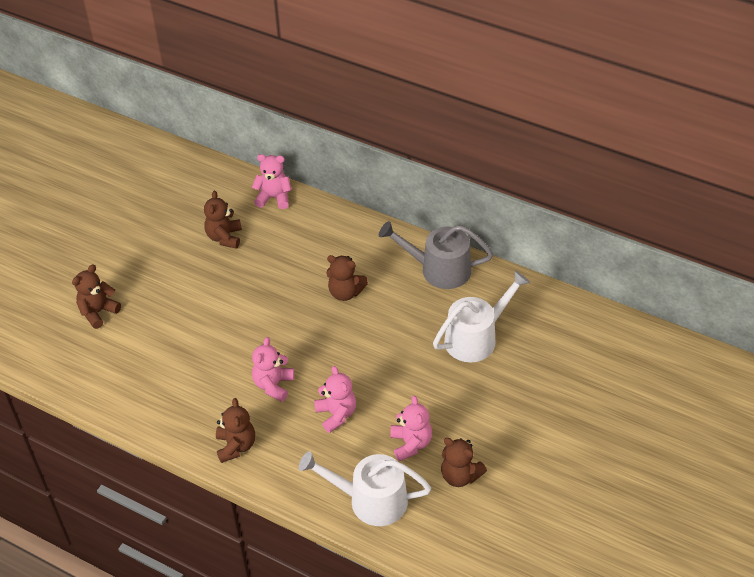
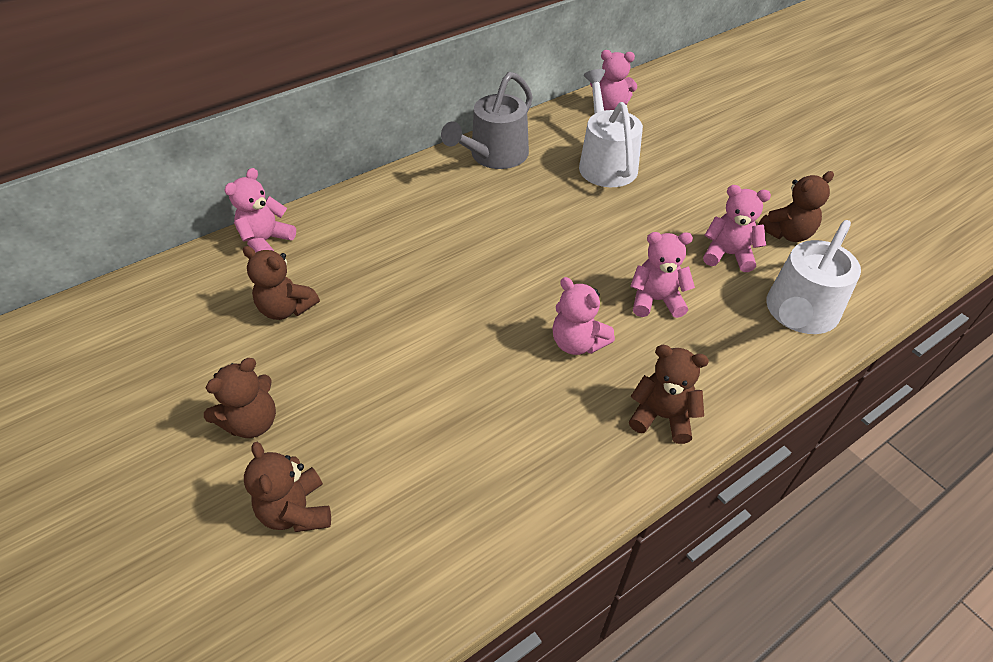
camera: 65 degrees left, 0 degrees up
brown teddy bear [327,255,368,301] -> brown teddy bear moved to [204,358,276,438]
none -> pink teddy bear [590,50,637,111]

